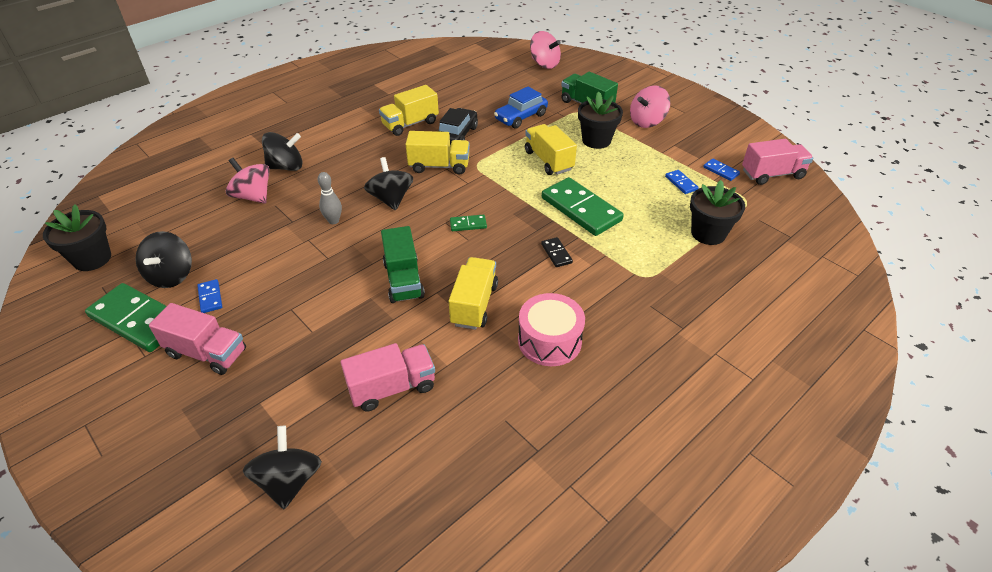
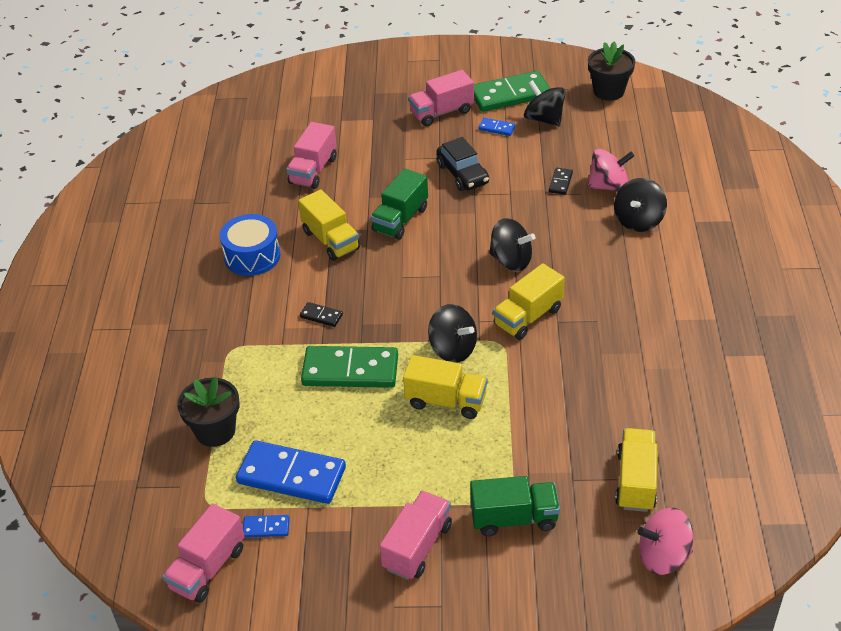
camera: 135 degrees right, 0 degrees up
black spinning top [243,426,322,509] -> black spinning top moved to [428,304,477,363]
grey bowling pin [318,172,342,224] -> none
yellow truck [379,85,439,136] -> yellow truck moved to [615,428,658,512]
green truck [381,226,425,303] -> green truck turned 90 degrees counterclockwise [371,168,428,240]
black car [438,108,478,146] -> black car moved to [437,137,489,191]
green domino [450,215,487,231] -> none
blue car [494,87,548,129] -> none
pink drum [518,293,585,366] -> blue drum [220,214,280,276]
black flower pot [578,91,623,149] -> none
pink spinning top [630,85,670,128] -> pink truck [380,491,452,580]
blue domino [665,170,699,194] -> blue domino [236,440,346,504], size x2.27
none -> black domino [549,168,573,195]

